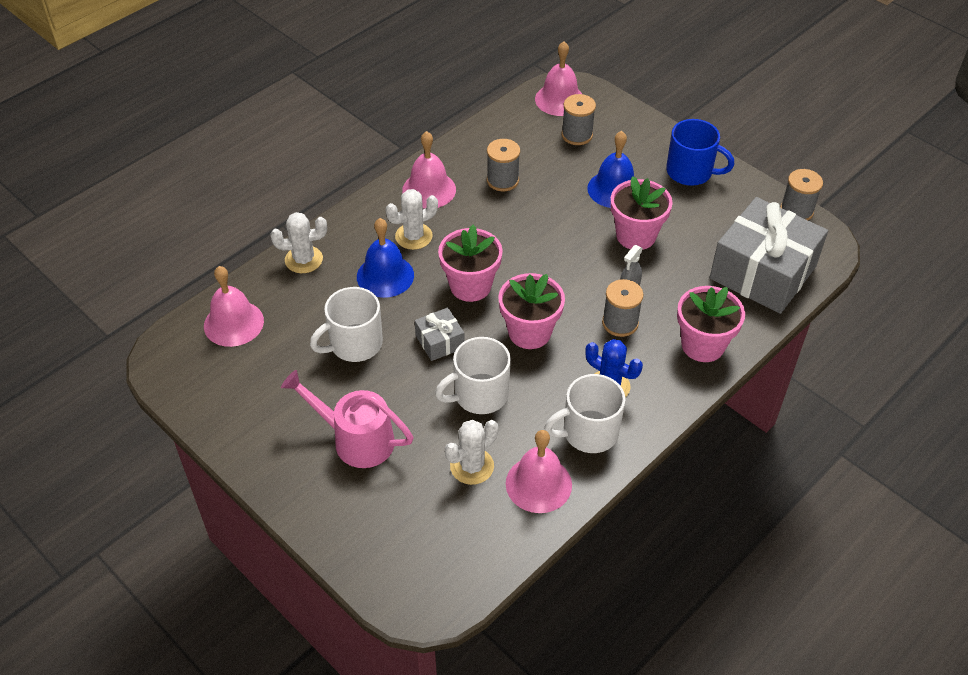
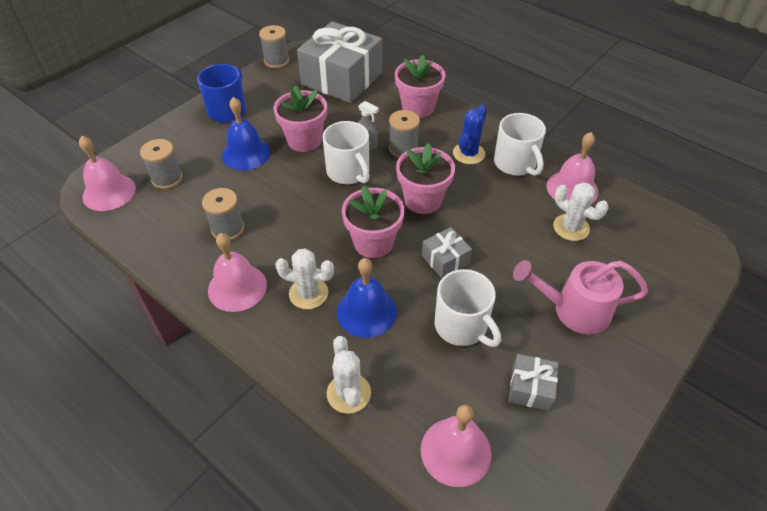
camera: 95 degrees left, 0 degrees up
pink watering can [281,370,414,468] -> pink watering can turned 75 degrees clockwise [513,260,648,335]
white cactus [386,189,438,250] -> white cactus turned 45 degrees counterclockwise [275,248,334,309]
white mug [435,337,511,414] -> white mug moved to [323,121,370,184]
none -> grey gift [508,354,558,411]

